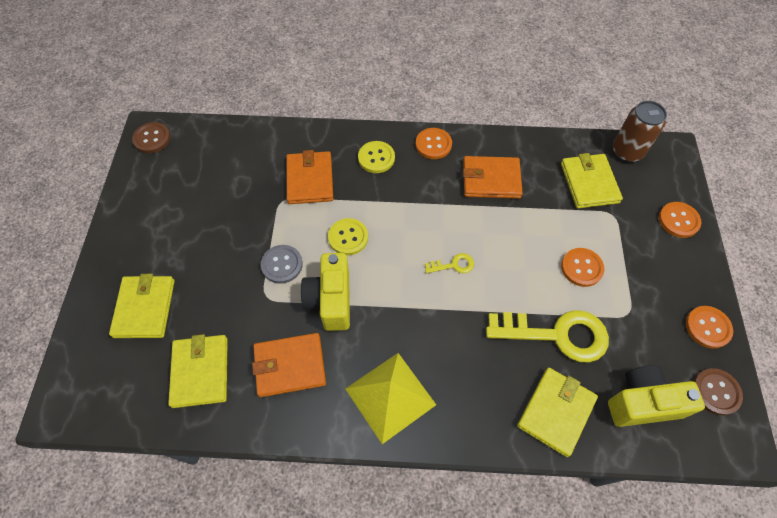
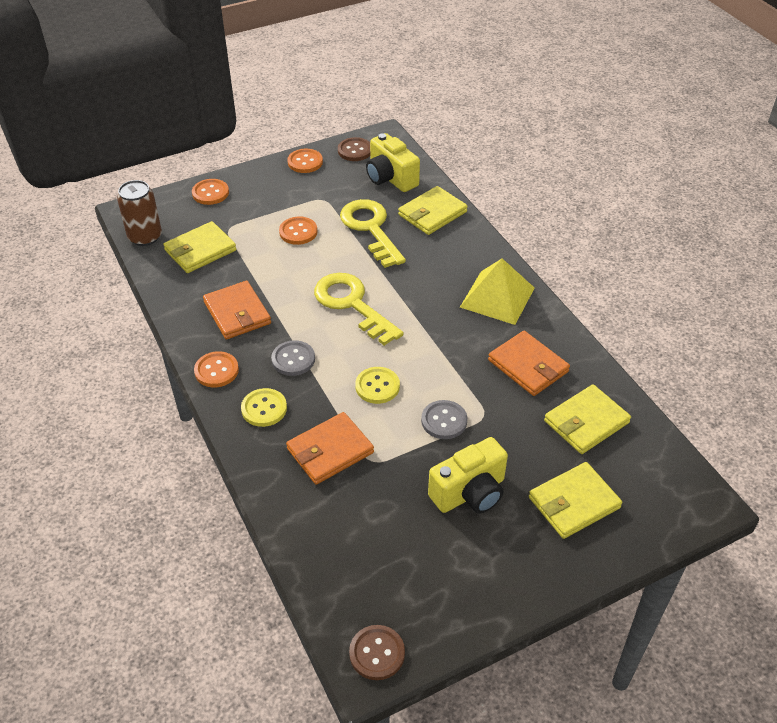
camera: 120 degrees left, 15 degrees down
yellow camera [301,253,350,331] -> yellow camera moved to [428,437,508,514]
yellow key [425,253,474,273] -> yellow key [314,273,404,346], size x2.28
yellow wallet [517,368,598,457] -> yellow wallet turned 45 degrees counterclockwise [398,186,468,235]
none -> grey button [271,340,315,376]

